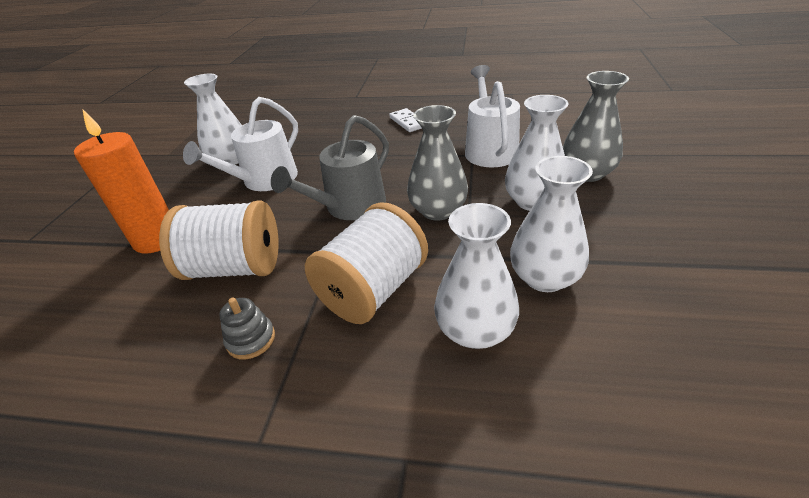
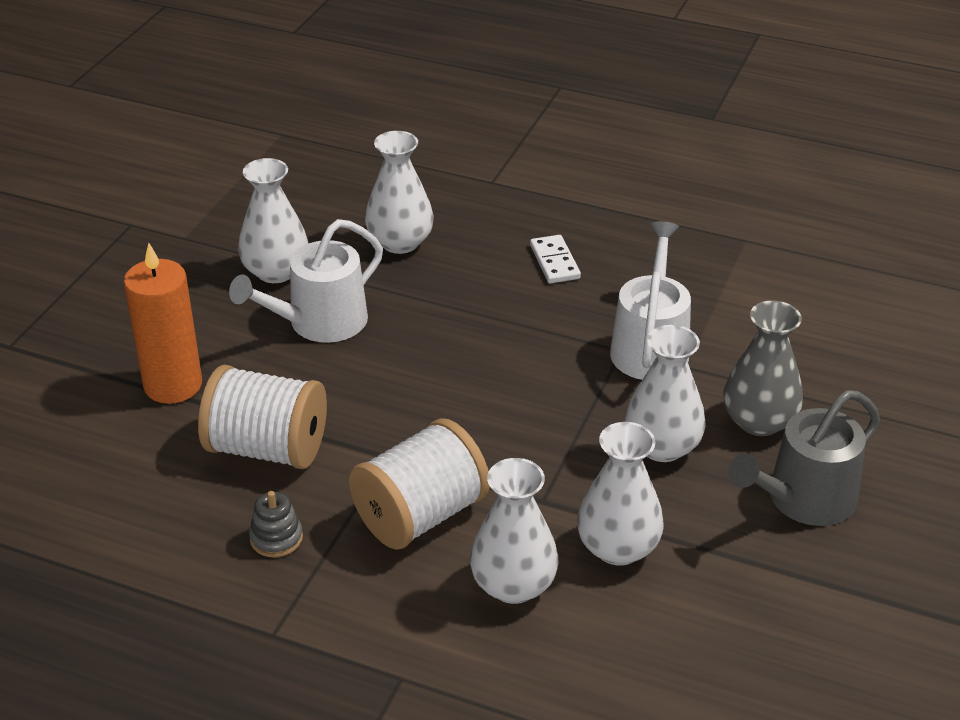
camera: 10 degrees right, 0 degrees up
grey watering can [271,115,389,220] -> grey watering can moved to [729,390,880,526]
grey vase [407,105,468,221] -> none
none -> white vase [365,131,434,254]

